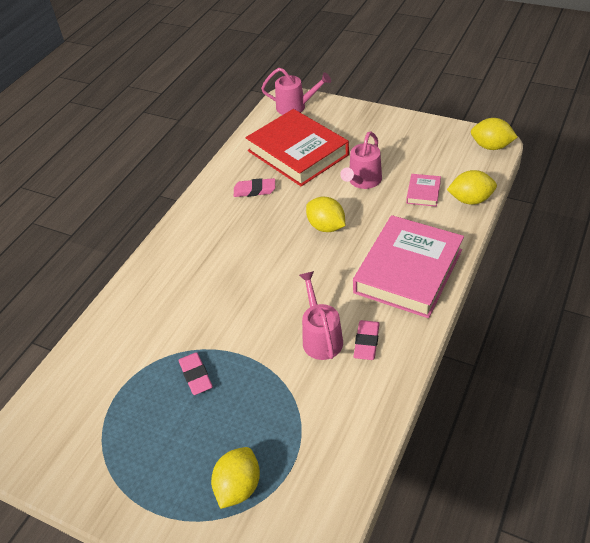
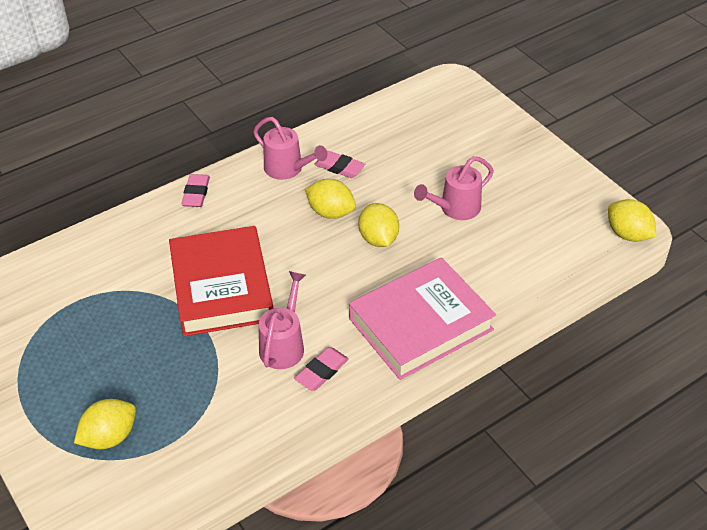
camera: 25 degrees right, 0 degrees up
pink eraser [178,352,213,395] -> pink eraser moved to [181,174,210,207]
red book [246,109,349,187] -> red book moved to [169,226,273,336]
pink watering can [261,68,331,115] -> pink watering can moved to [253,117,327,180]
pink book [406,174,441,207] -> none
yellow lemon [447,170,497,205] -> yellow lemon moved to [305,179,356,219]

